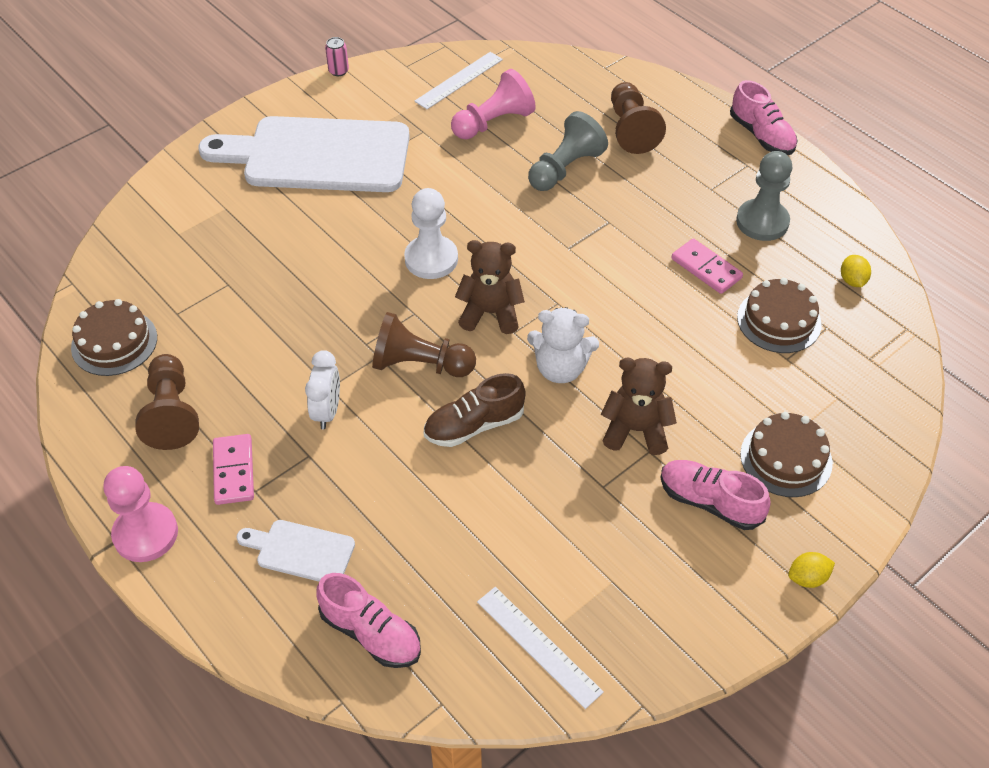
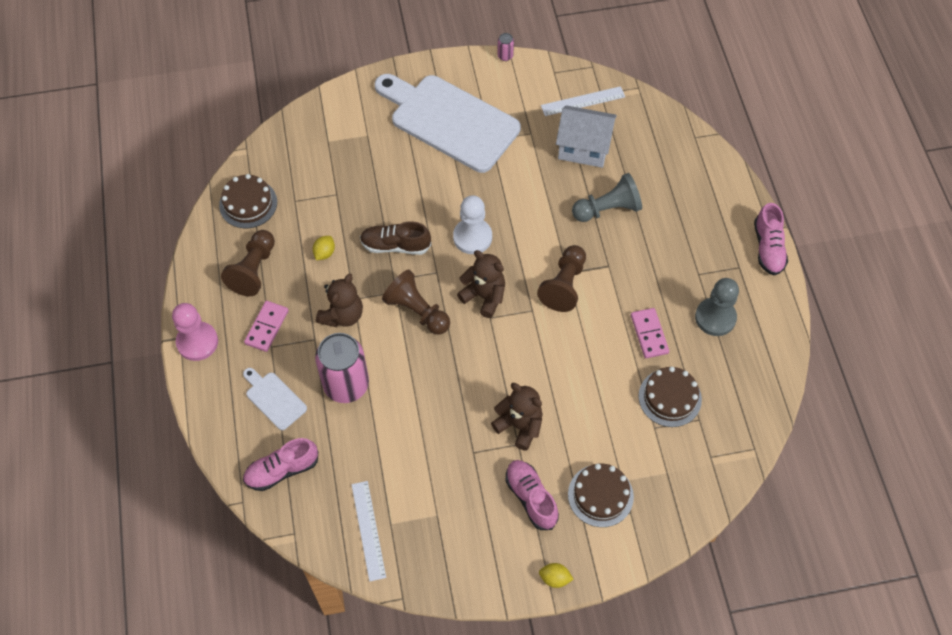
camera: 30 degrees right, 10 degrees up
white clock [305,350,340,429] -> brown teddy bear [316,274,363,327]
pink shoe [316,573,421,668] -> pink shoe turned 90 degrees clockwise [243,438,318,491]
brown shoe [424,373,526,447] -> brown shoe moved to [360,221,431,255]
pink pawn [451,69,536,139] -> white house [556,105,617,168]
white teddy bear [527,307,599,383] -> none
brown pawn [611,82,666,154] -> brown pawn moved to [537,245,586,312]
yellow lemon [841,255,871,287] -> yellow lemon moved to [313,236,335,260]
none -> pink can [315,333,369,403]

